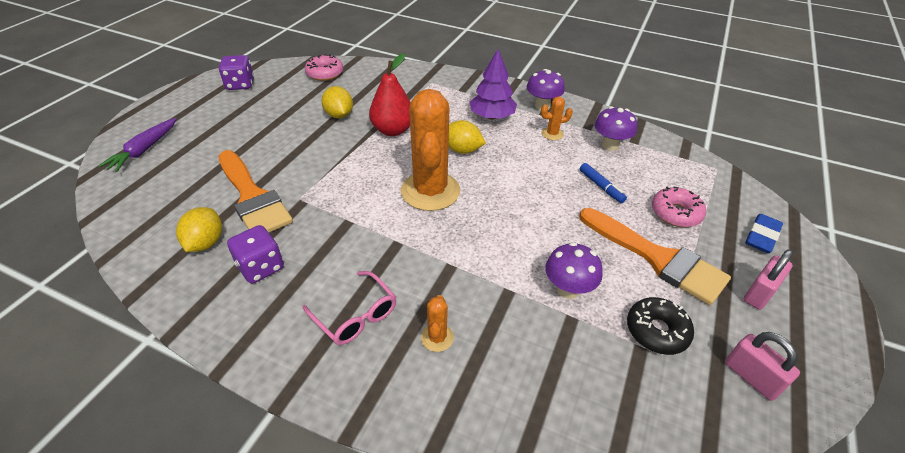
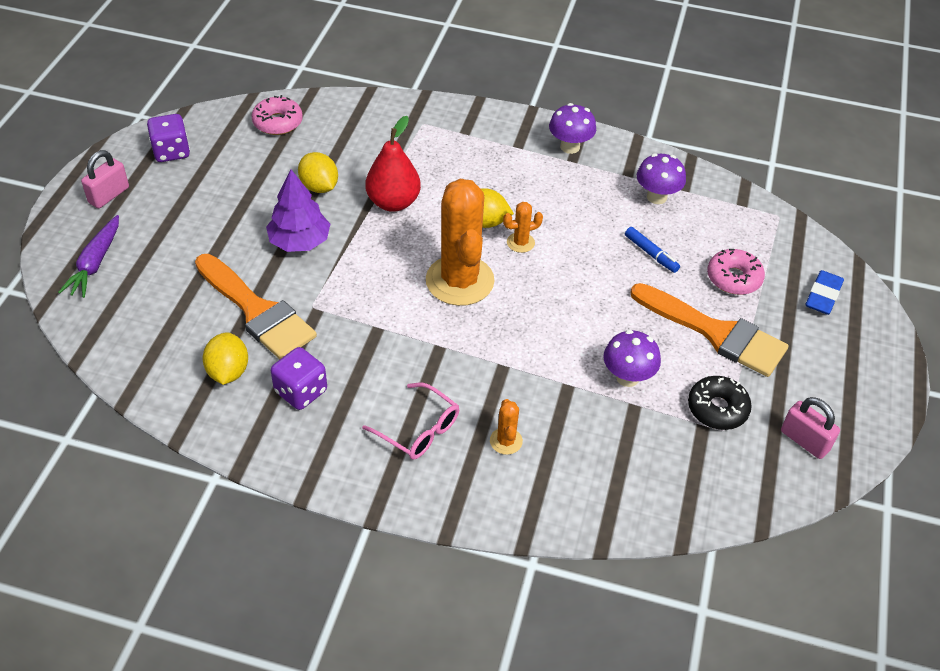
camera: 10 degrees left, 5 degrees up
purple tree [470,49,517,120] -> purple tree moved to [266,170,330,252]
orange cactus [541,97,573,140] -> orange cactus moved to [503,202,543,253]
pink padlock [743,249,793,310] -> pink padlock moved to [81,150,129,208]

